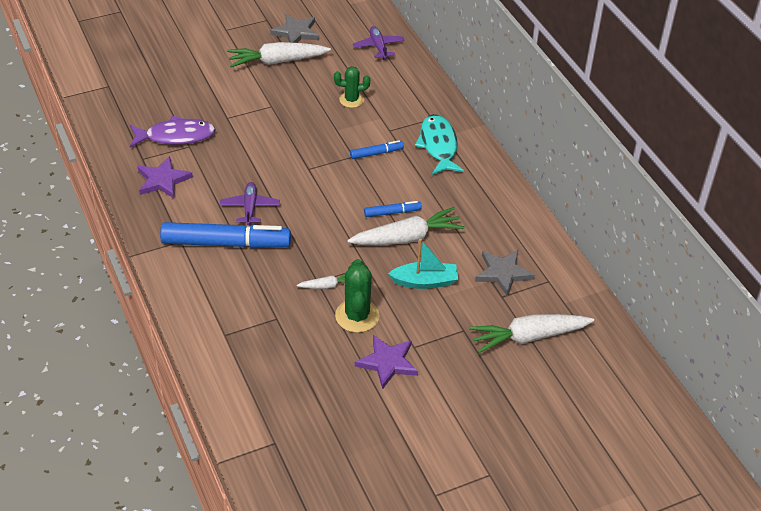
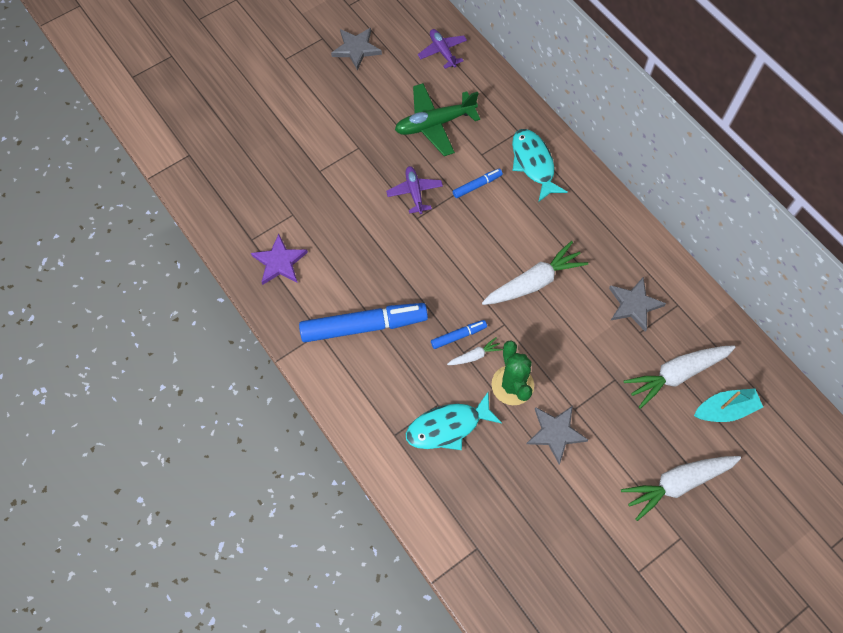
camera: 10 degrees left, 20 degrees up
purple fish [130,116,216,147] -> none
purple plane [220,182,280,225] -> purple plane moved to [386,166,443,214]
white carrot [227,42,331,67] -> white carrot moved to [621,456,741,521]
green cactus [334,66,370,108] -> green plane [395,83,480,156]
purple star [355,335,418,390] -> grey star [527,406,588,464]
blue marker [364,201,422,217] -> blue marker moved to [431,320,487,349]
turquoise boat [388,239,458,289] -> turquoise boat moved to [694,388,763,422]
none -> turquoise fish [406,392,502,450]

